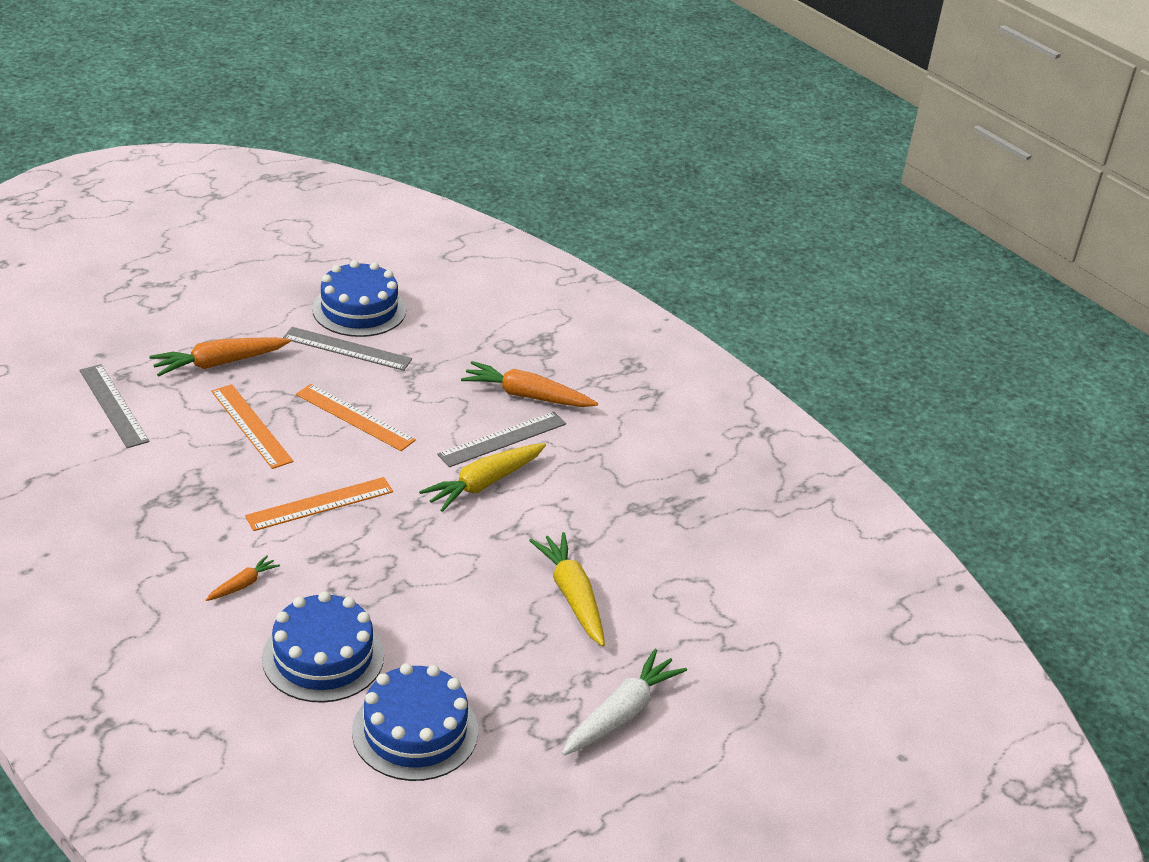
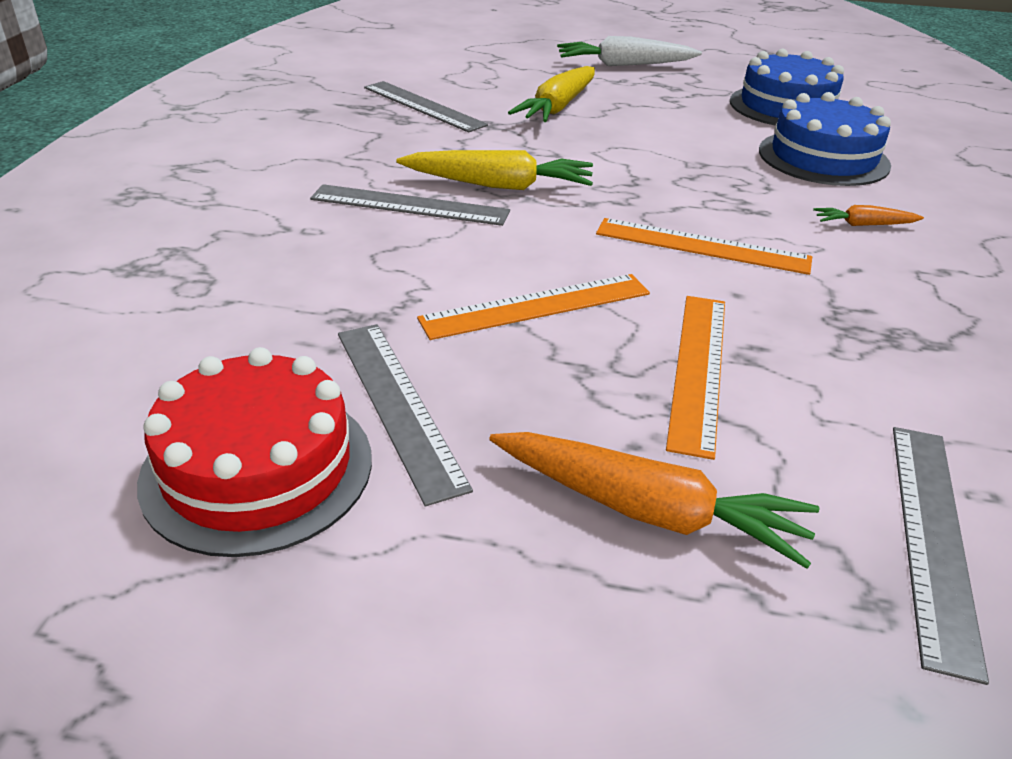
camera: 130 degrees left, 0 degrees up
orange ruler [296,384,416,451] -> orange ruler turned 75 degrees clockwise [417,274,650,340]
blue cake [312,260,406,337] -> red cake [137,347,372,557]
orange carrot [461,361,598,407] -> none
none -> grey ruler [364,81,488,132]

